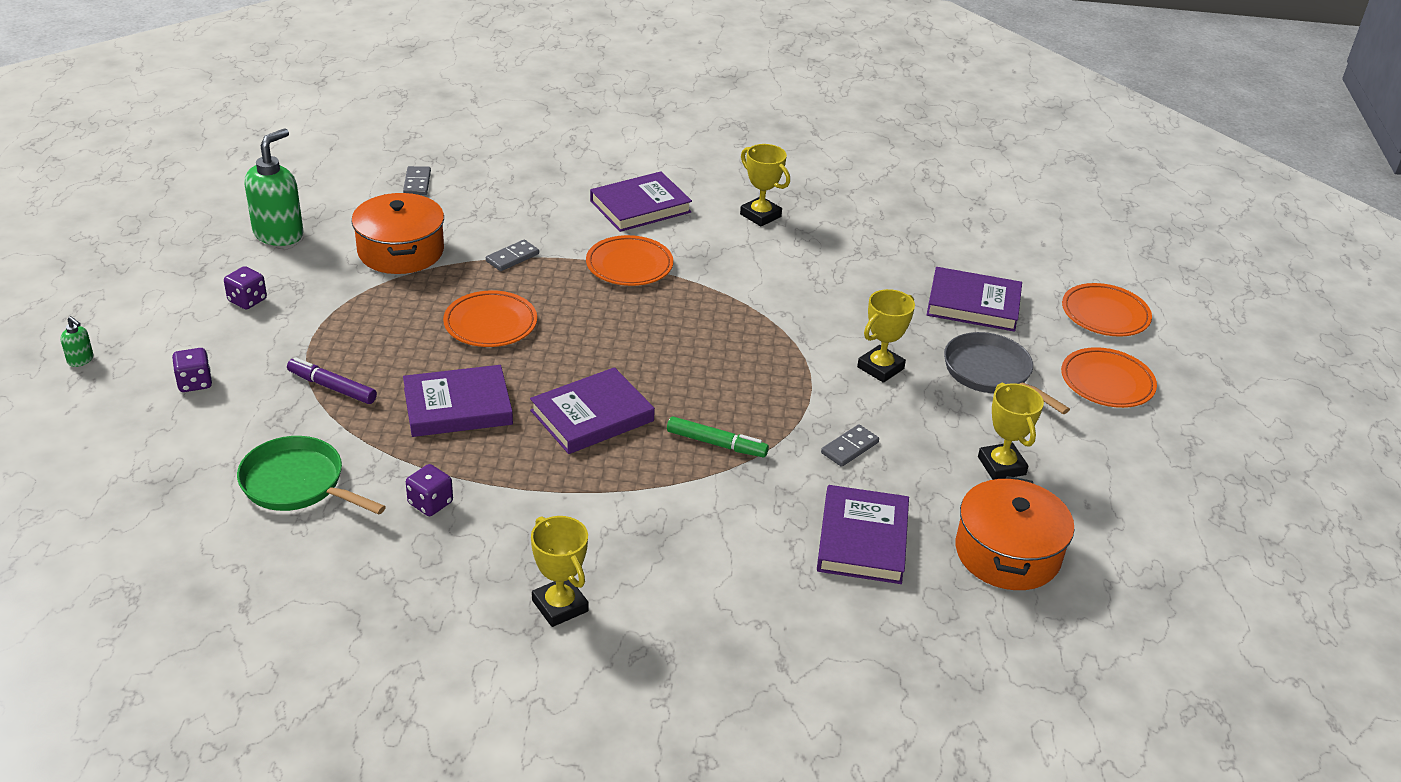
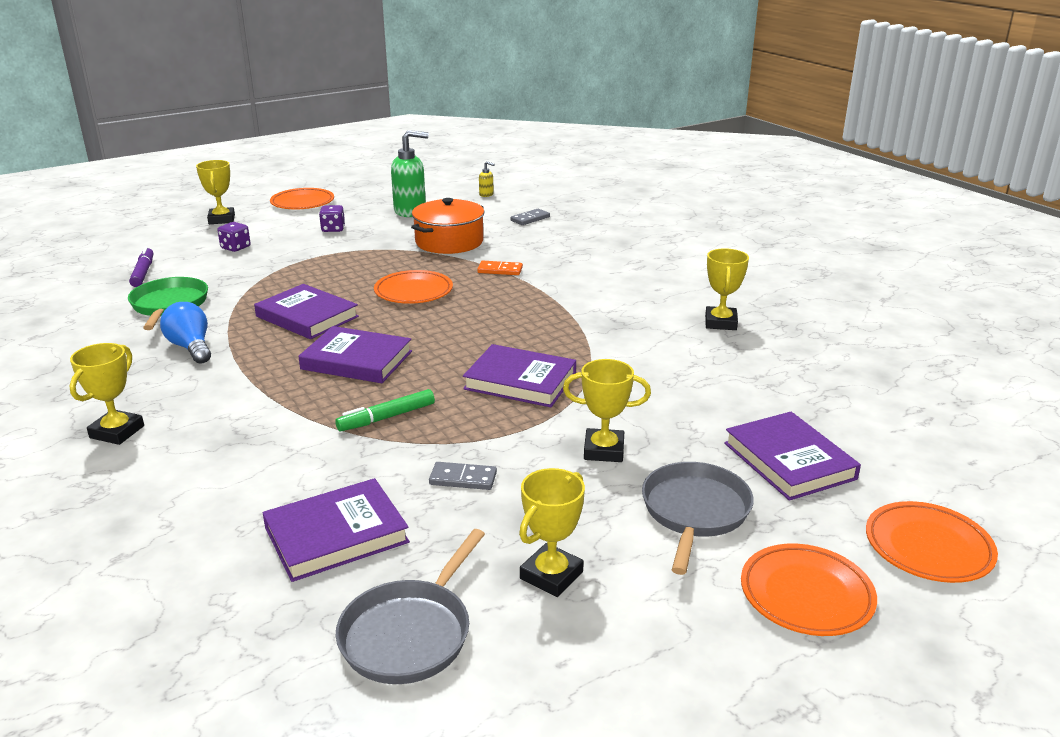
camera: 55 degrees right, 10 degrees down
green soap dispenser [61,316,93,367] -> yellow trophy [196,160,235,224]
purple marker [287,357,377,404] -> purple marker moved to [129,247,153,287]
purple dice [406,464,453,516] -> blue light bulb [160,302,211,364]
grey domino [486,240,539,271] -> orange domino [477,261,523,275]
orange plate [586,235,673,286] -> orange plate moved to [270,188,334,209]
purple book [590,171,692,232] -> purple book moved to [463,344,576,407]
green marker [667,416,769,457] -> green marker turned 75 degrees clockwise [335,389,435,431]
orange pot [956,476,1074,590] -> grey pan [336,529,485,684]
none -> yellow soap dispenser [479,161,495,197]

